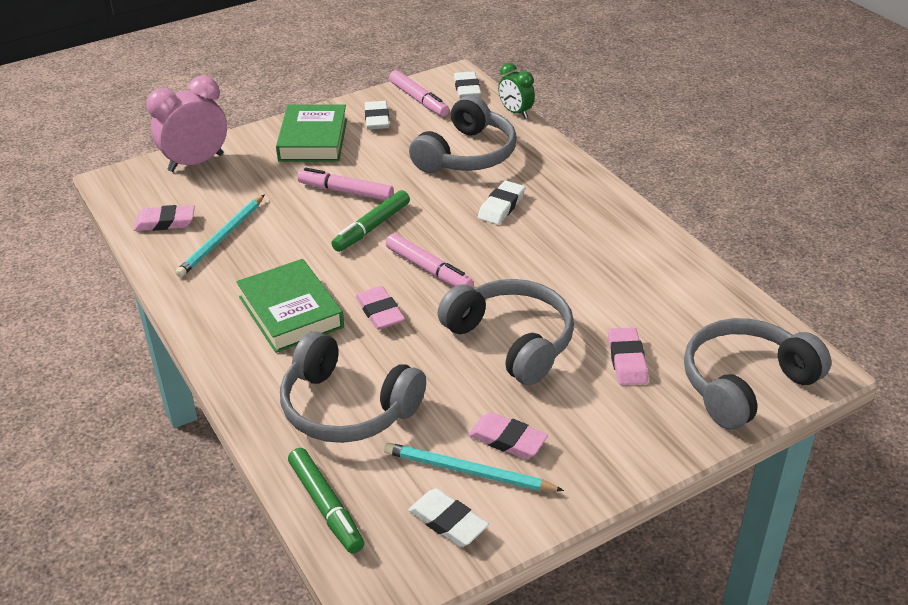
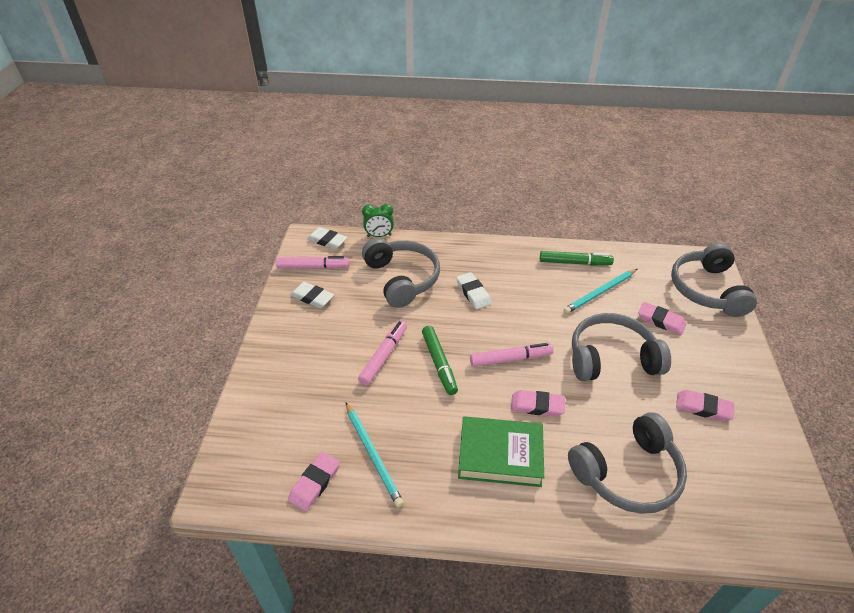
camera: 55 degrees left, 5 degrees up
pink clock [146,76,227,172] -> none
green book [276,104,347,161] -> none
green marker [288,448,364,554] -> green marker moved to [540,251,614,265]
pink marker [297,167,394,200] -> pink marker turned 150 degrees clockwise [358,320,407,386]
turquoise pencil [384,443,564,491] -> turquoise pencil moved to [563,269,637,314]
white eraser [408,489,489,547] -> none
pink eraser [468,412,548,459] -> pink eraser turned 45 degrees clockwise [676,390,734,421]

